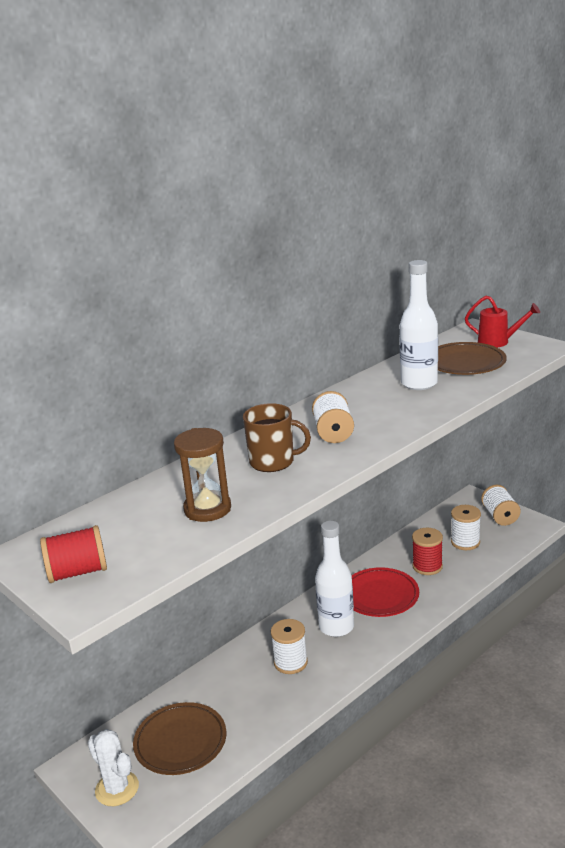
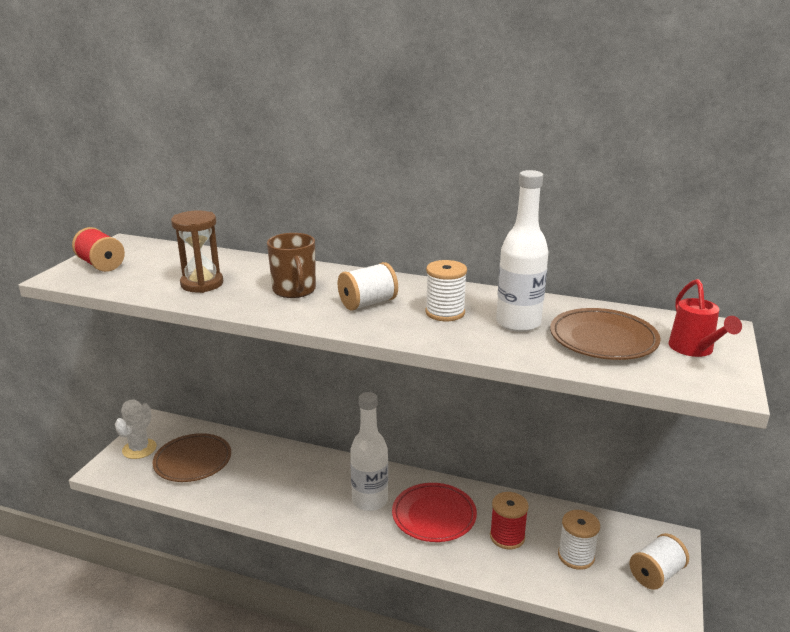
camera: 60 degrees right, 0 degrees up
white spool [271,619,308,674] -> white spool moved to [425,260,467,321]

